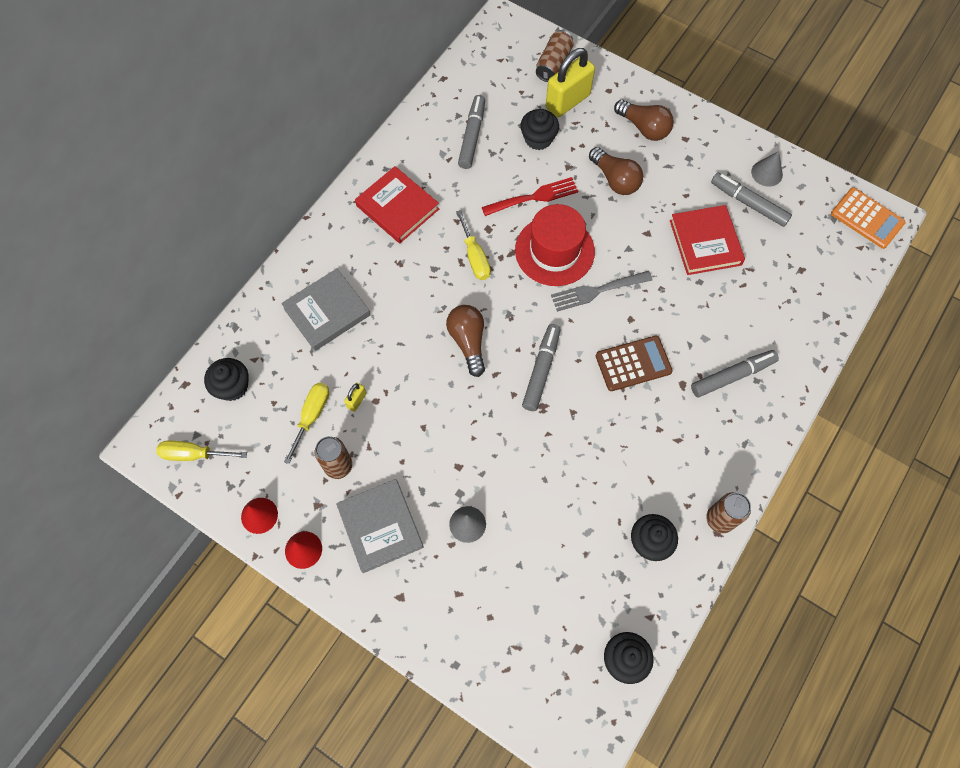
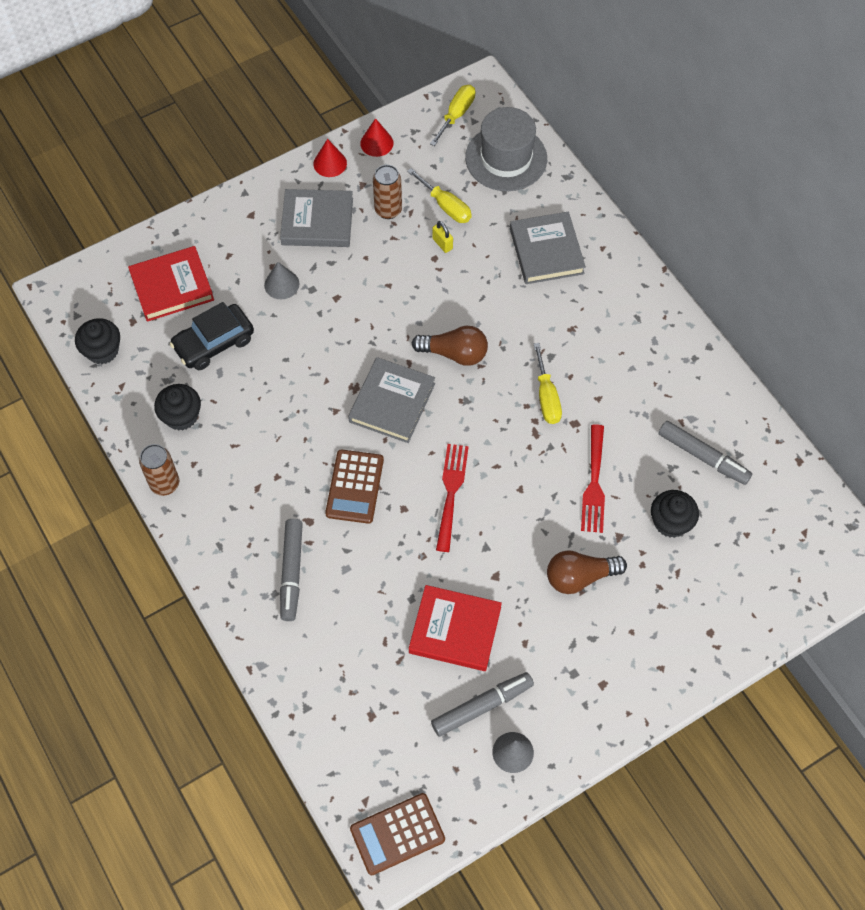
camera: 115 degrees right, 5 degrees down
black cupcake [204,358,249,401] -> grey hat [465,107,547,191]
red book [355,166,439,243] -> red book moved to [128,246,214,322]
yellow screwdriver [456,210,491,280] -> yellow screwdriver turned 105 degrees counterclockwise [534,343,562,424]
red hat [515,204,595,286] -> none
grey marker [522,324,561,411] -> grey book [348,357,435,443]
brown can [536,30,574,82] -> none
yellow padlock [546,48,595,117] -> none
grey fork [551,271,653,312] -> red fork [436,444,469,552]
brown light bulb [614,100,674,141] -> none
orange calculator [831,187,906,249] -> brown calculator [350,793,445,875]
none -> black car [170,302,254,370]

